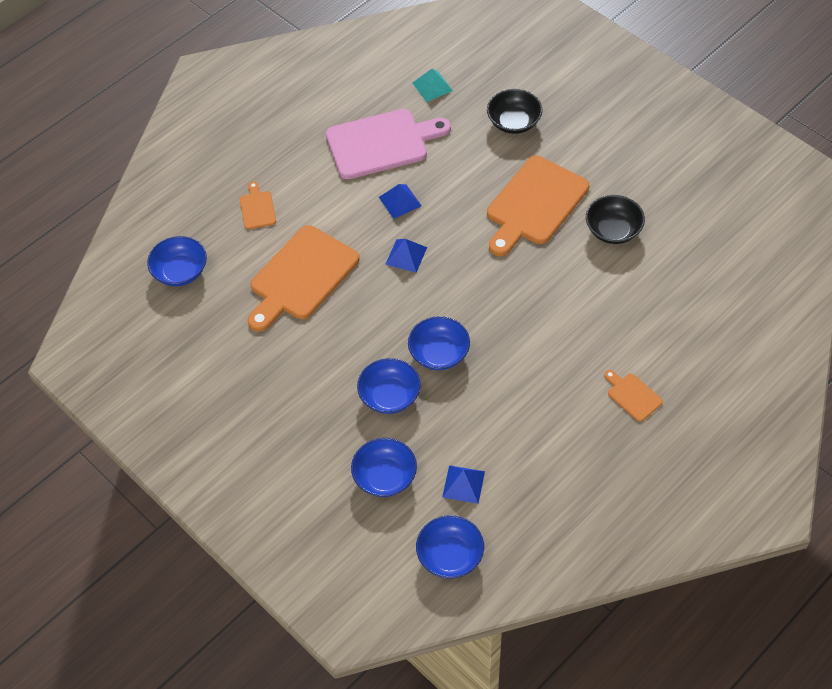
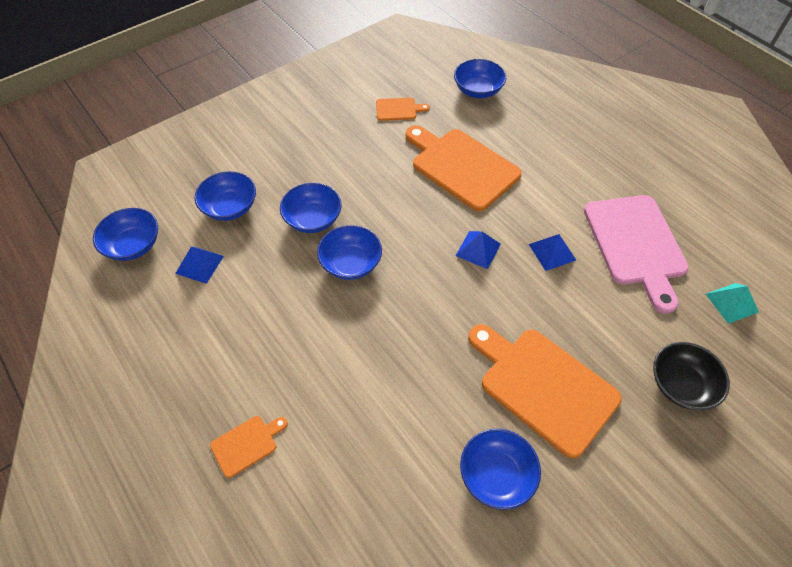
camera: 95 degrees right, 0 degrees up
orange cutting board [240,182,276,229] -> orange cutting board moved to [376,98,430,121]
black bowl [586,195,645,244] -> blue bowl [460,429,541,510]

